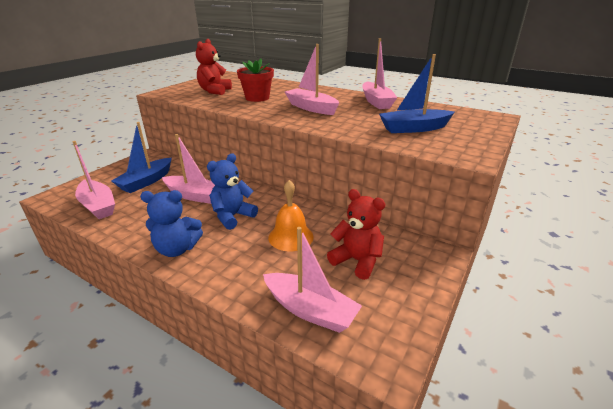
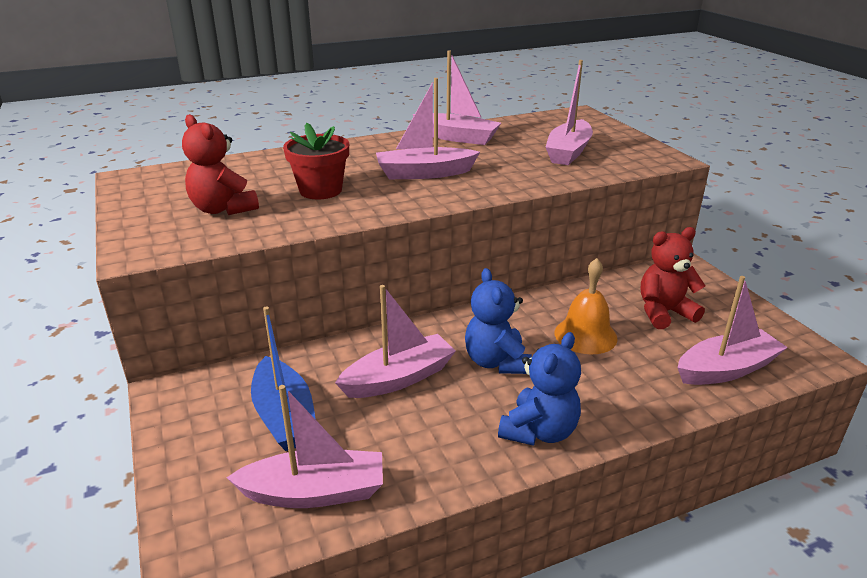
camera: 55 degrees left, 0 degrees up
blue boat [379,54,455,133] -> pink boat [546,60,593,165]

